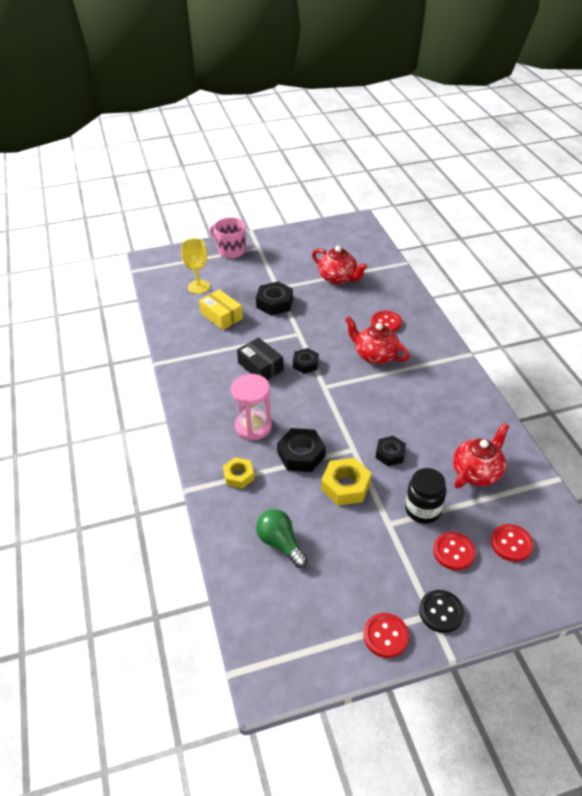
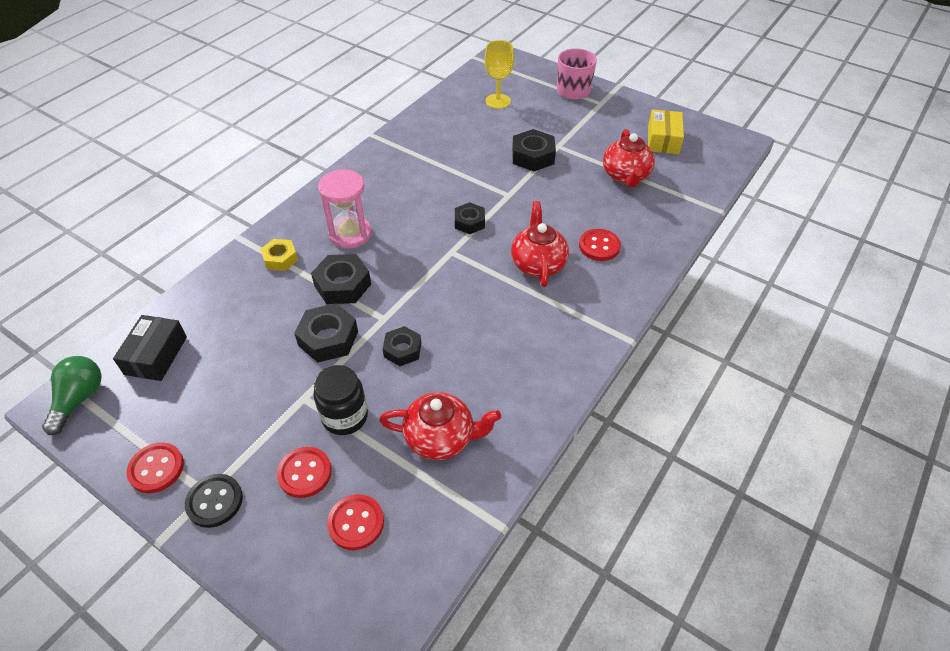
camera: 50 degrees right, 5 degrees up
yellow box [199,289,243,330] -> yellow box moved to [648,110,684,154]
black box [237,337,284,380] -> black box moved to [113,315,187,381]
green light bulb [256,509,308,568] -> green light bulb moved to [42,356,102,435]
yellow nut [321,458,371,506] -> black nut [294,303,358,362]

